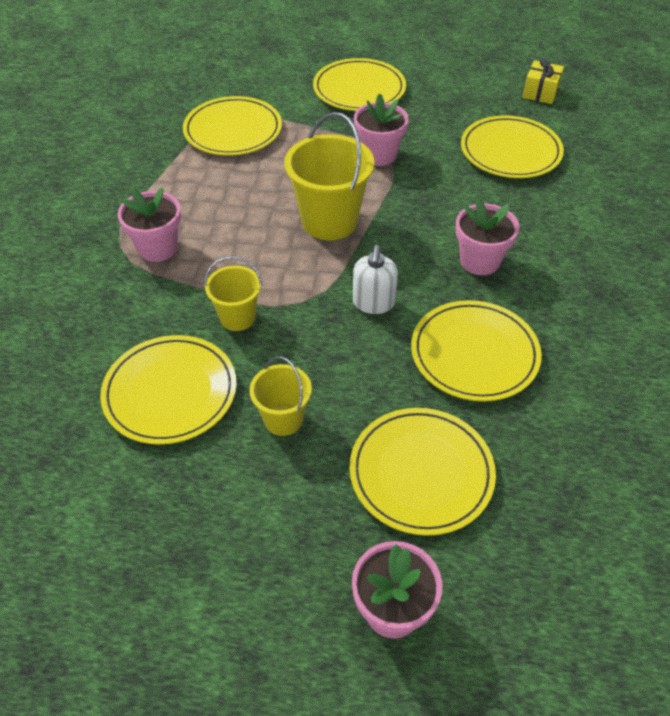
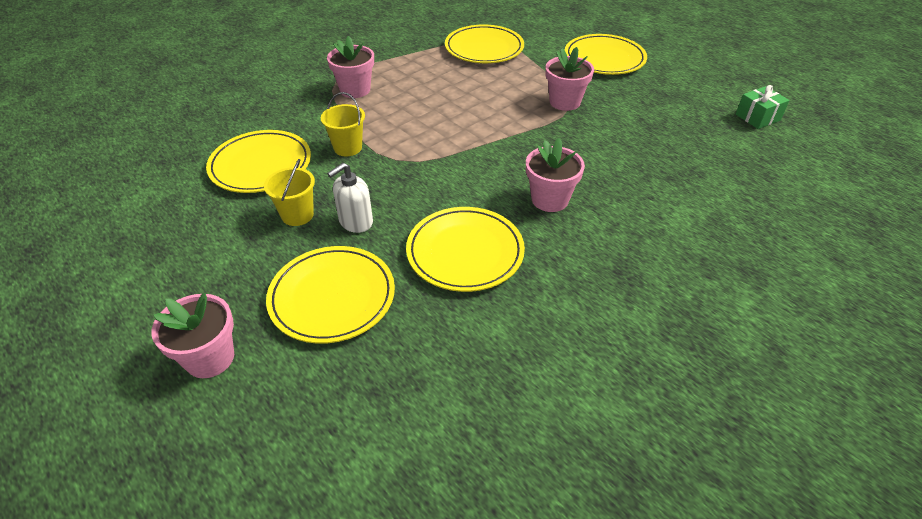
camera: 40 degrees right, 5 degrees down
yellow bucket [284,112,374,240] -> none
white soap dispenser [353,245,398,314] -> white soap dispenser moved to [327,163,373,233]
yellow plate [461,115,564,178] -> none
yellow gift [522,58,564,104] -> green gift [736,85,790,129]

